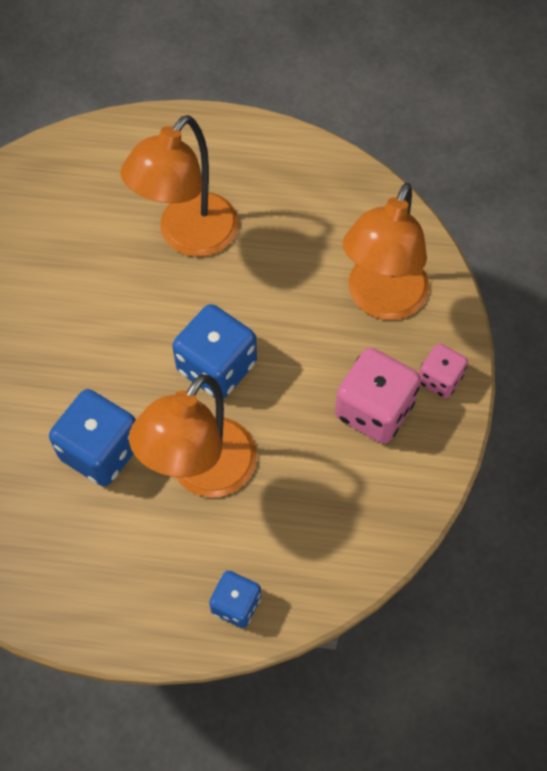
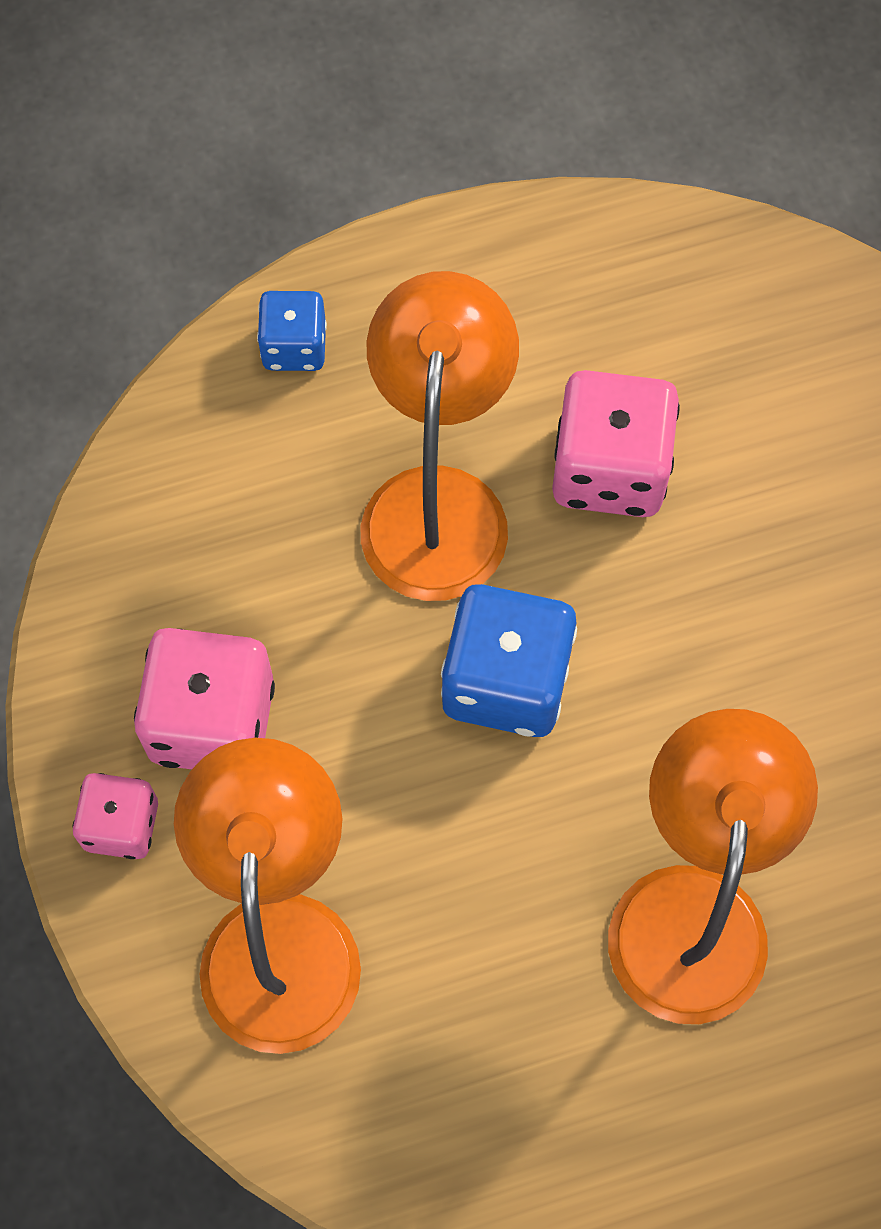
camera: 155 degrees right, 5 degrees up
blue dice [49,389,136,486] -> pink dice [552,370,680,517]

